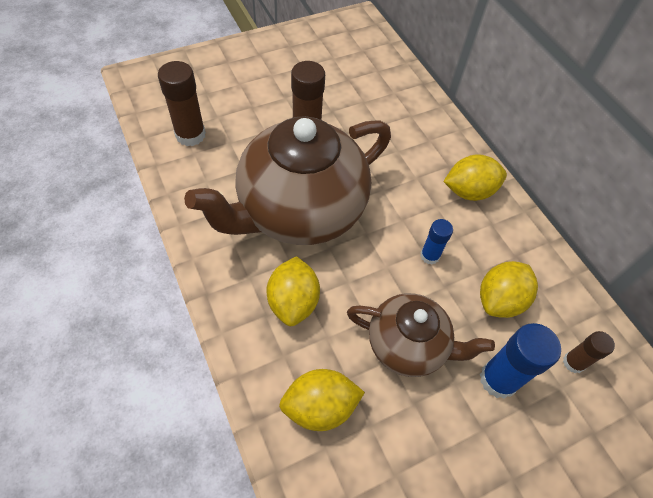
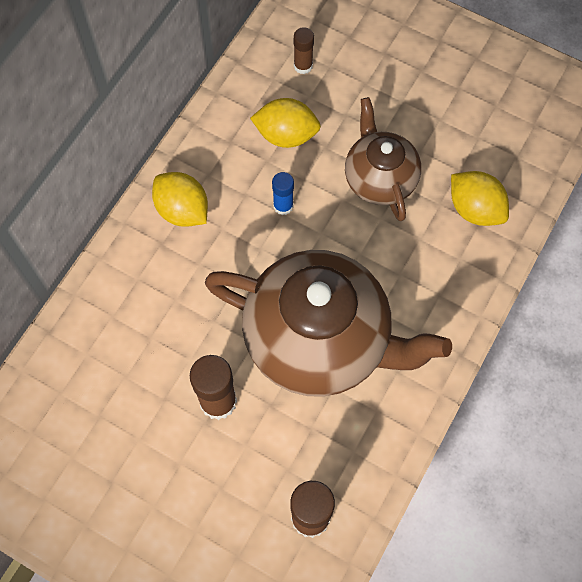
camera: 120 degrees left, 10 degrees up
yellow lemon [266,256,320,326] -> none
blue glue stick [480,323,561,399] -> none

